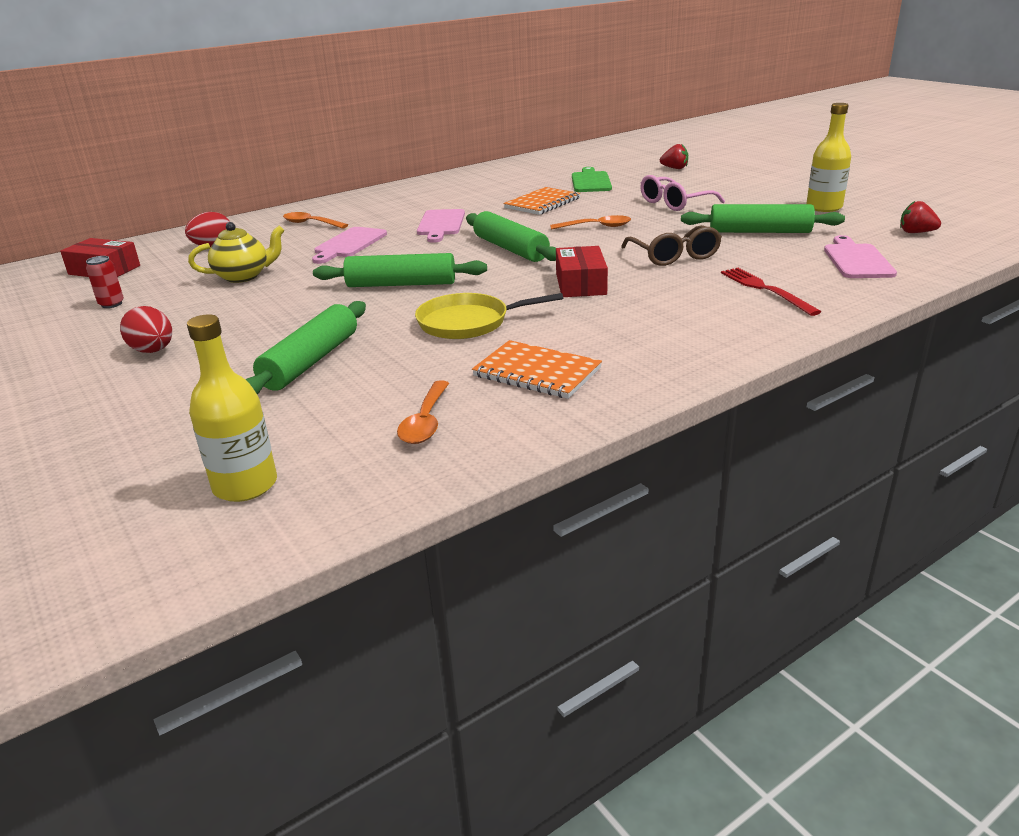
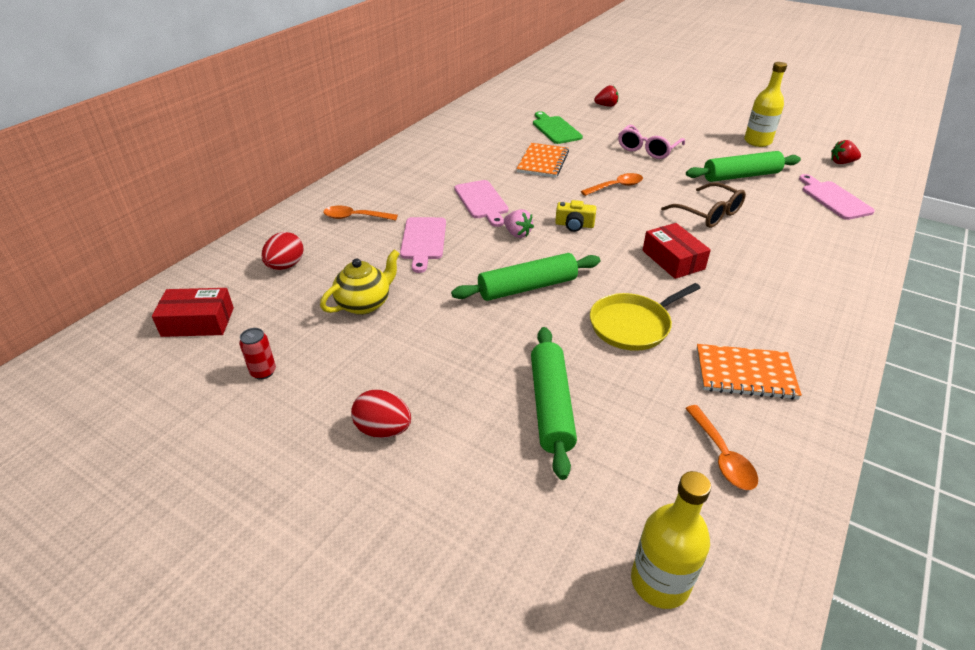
camera: 25 degrees left, 10 degrees up
green rolling pin [466,211,556,262] -> yellow camera [555,200,596,232]
red fork [721,268,821,316] -> none
none -> pink strawberry [504,209,534,238]

